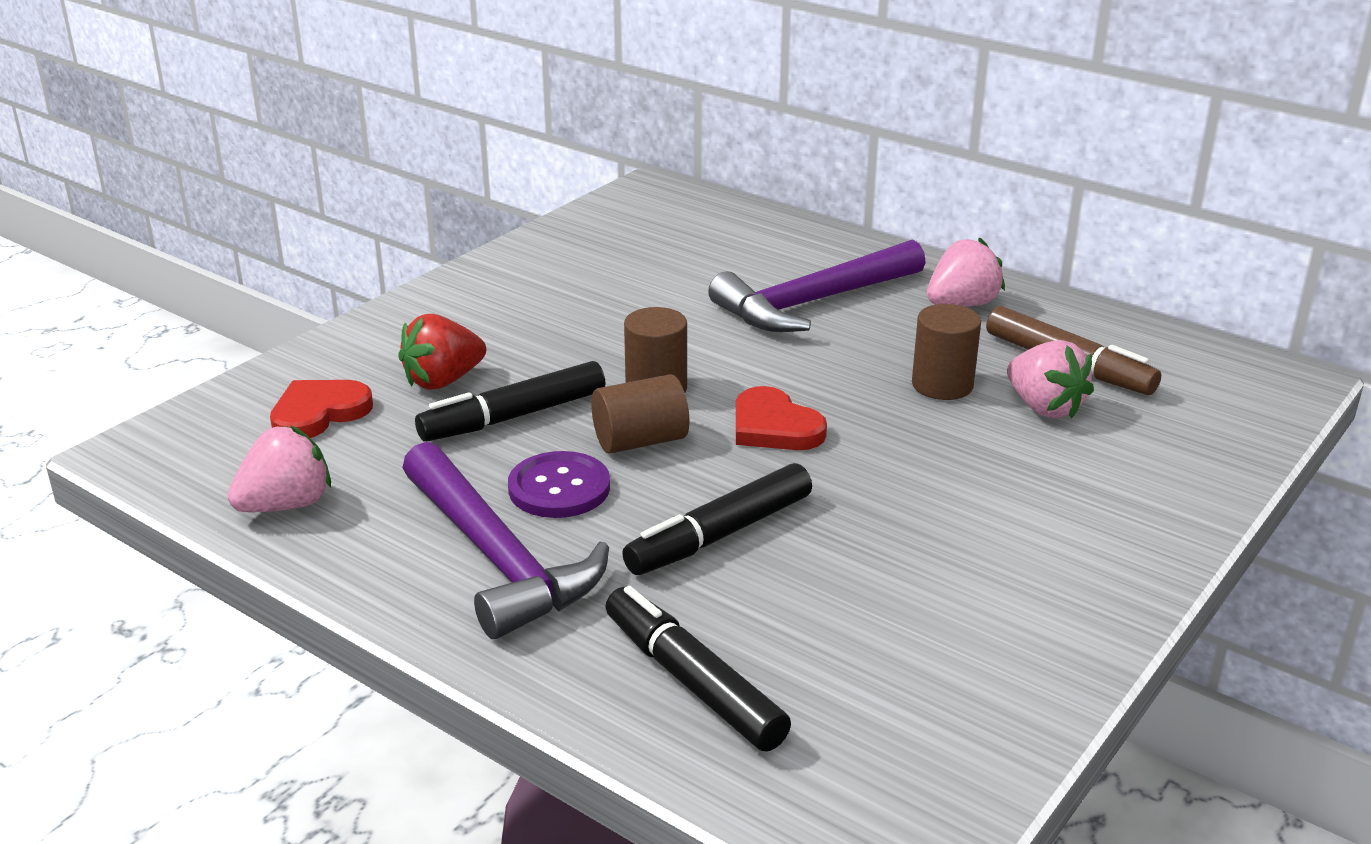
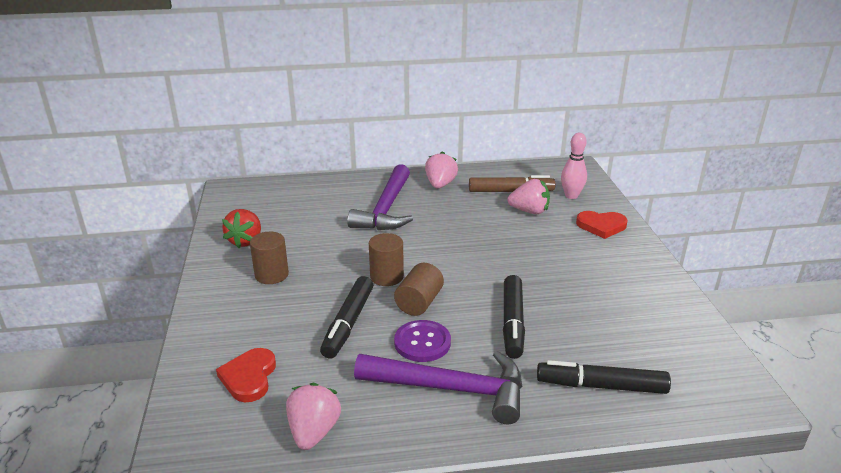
camera: 45 degrees left, 0 degrees up
red strawberry [398,314,486,390] -> red strawberry moved to [222,209,261,248]
red heart [736,386,827,450] -> red heart moved to [576,211,628,239]
brown cylinder [912,304,981,400] -> brown cylinder moved to [250,232,289,284]
none -> pink bowling pin [561,133,587,199]

